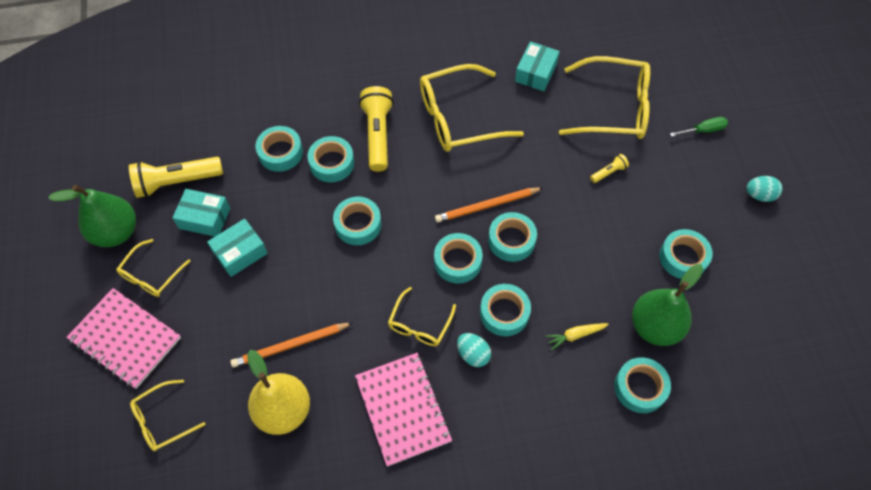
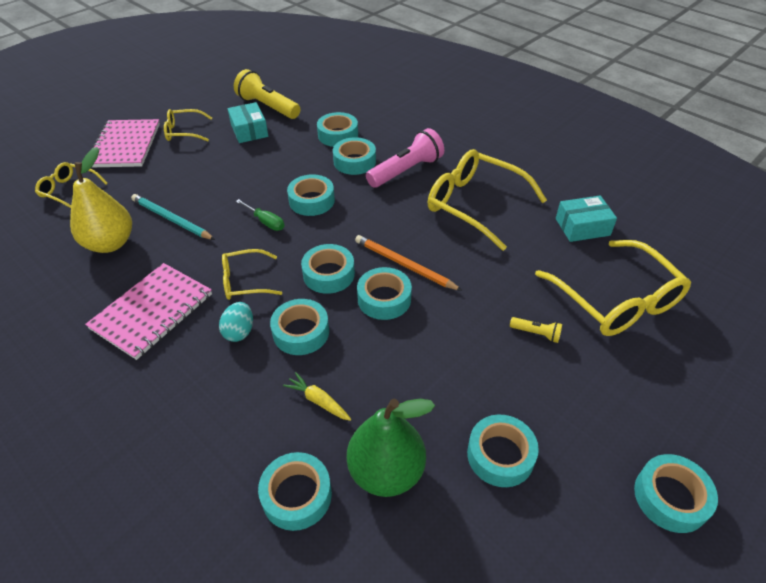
camera: 55 degrees right, 15 degrees down
green pear [48,185,136,247] -> none
turquoise box [207,219,268,277] -> none
orange pencil [231,323,352,367] -> turquoise pencil [131,194,215,240]
yellow flashlight [359,86,394,172] -> pink flashlight [366,128,444,188]
green screwdriver [670,117,728,137] -> green screwdriver moved to [236,199,285,231]
turquoise egg [746,176,783,202] -> turquoise tape [634,454,718,533]

